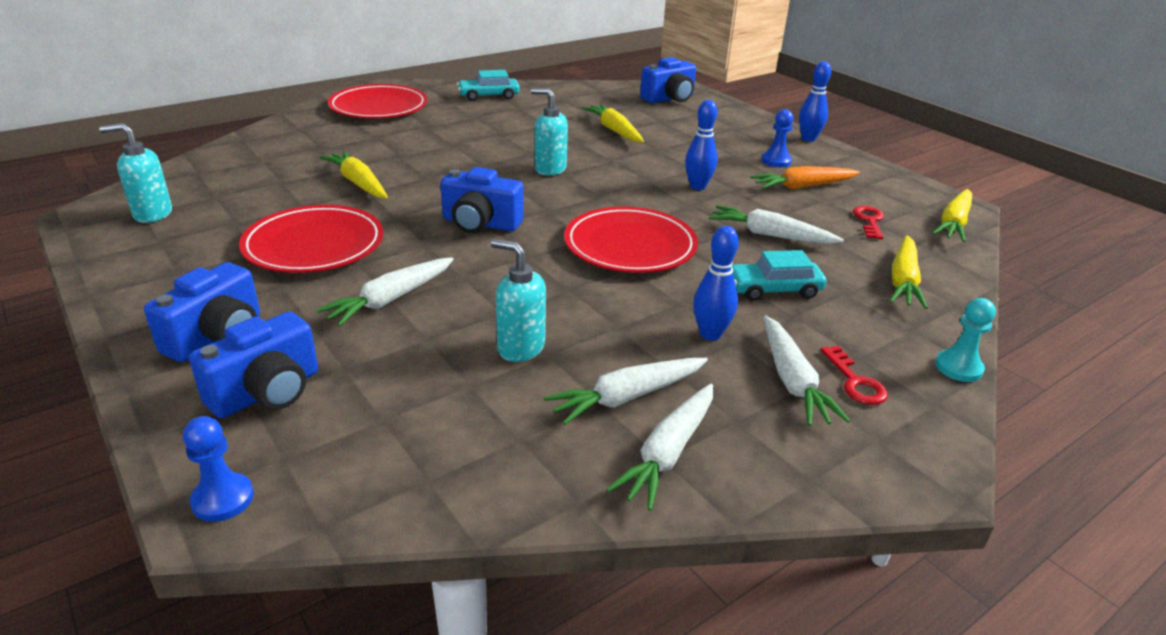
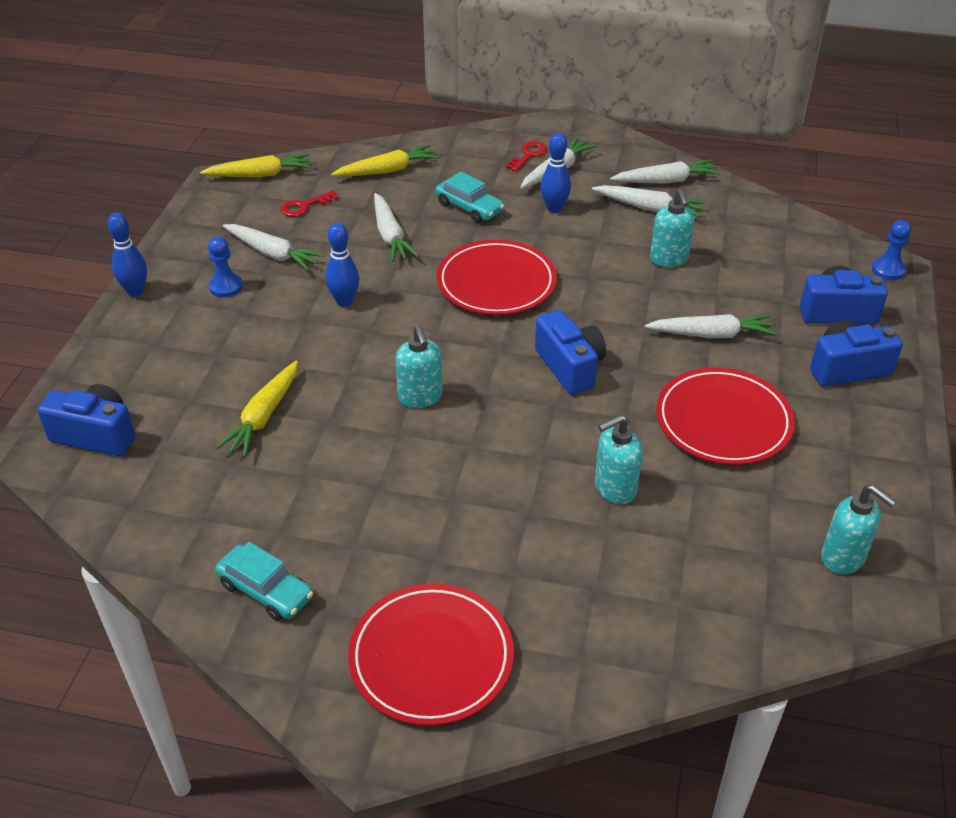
camera: 130 degrees left, 10 degrees up
yellow carrot [320,151,388,198] -> turquoise soap dispenser [595,414,643,504]
orange carrot [750,166,860,190] -> white carrot [223,224,325,271]
turquoise pawn [935,298,996,382] -> none

